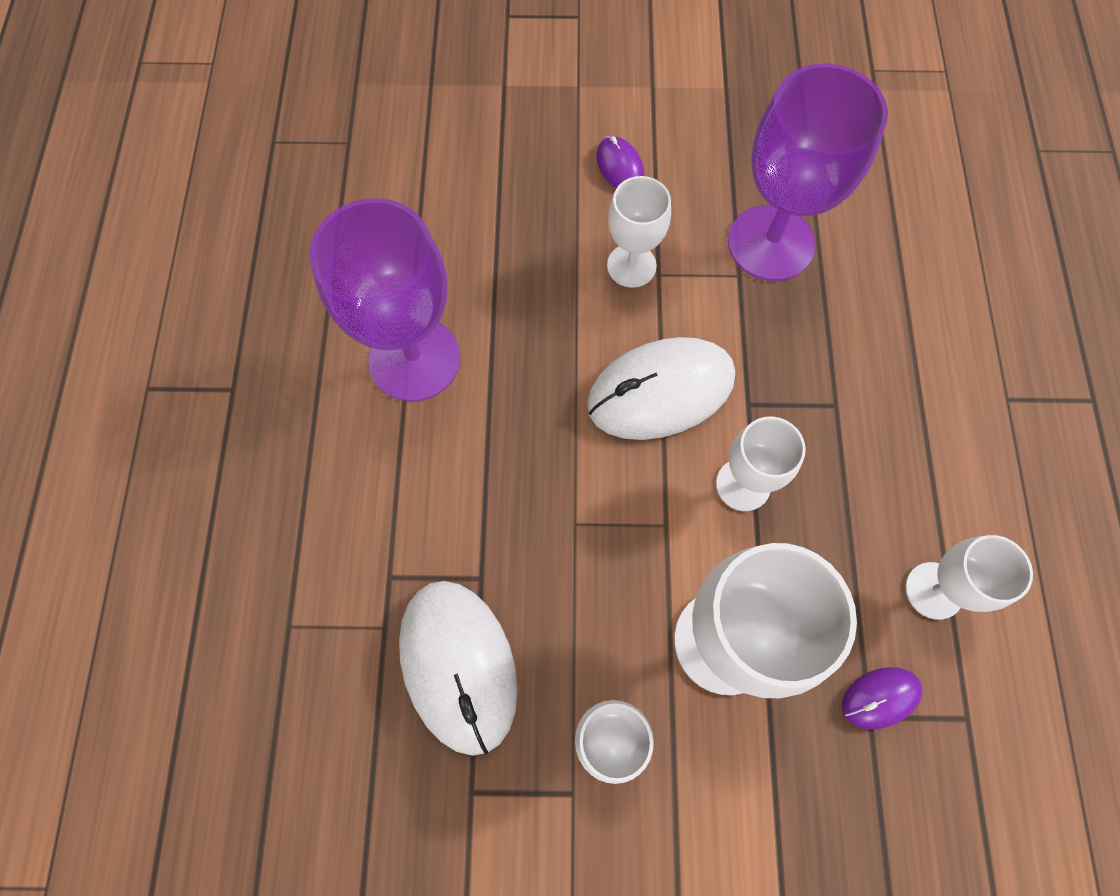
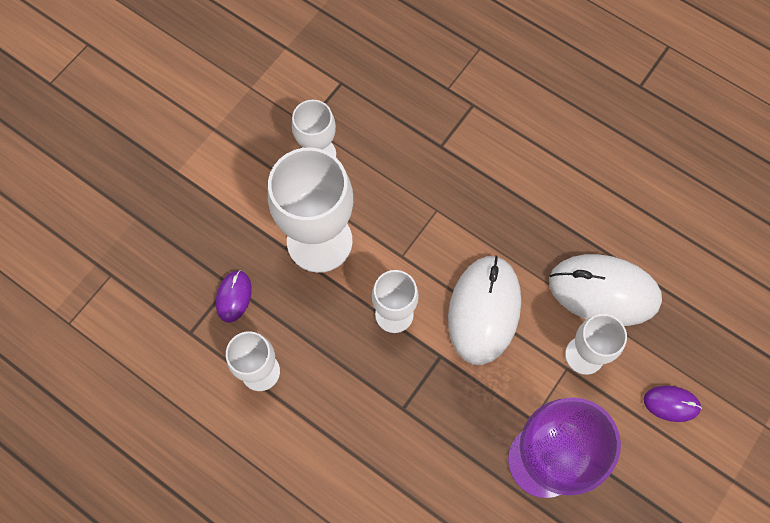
camera: 125 degrees right, 0 degrees up
purple goblet [309,198,460,402] -> none
white mouse [399,581,518,756] -> white mouse moved to [549,254,662,326]

